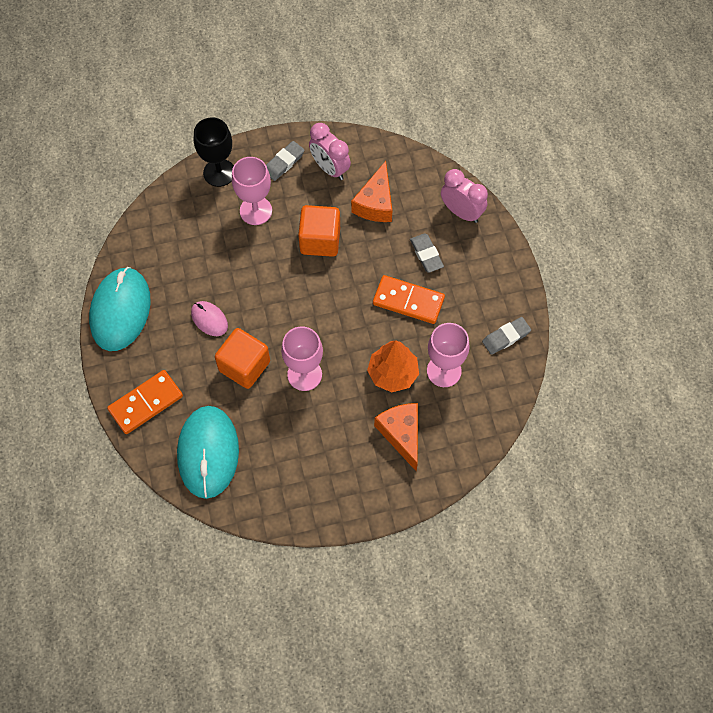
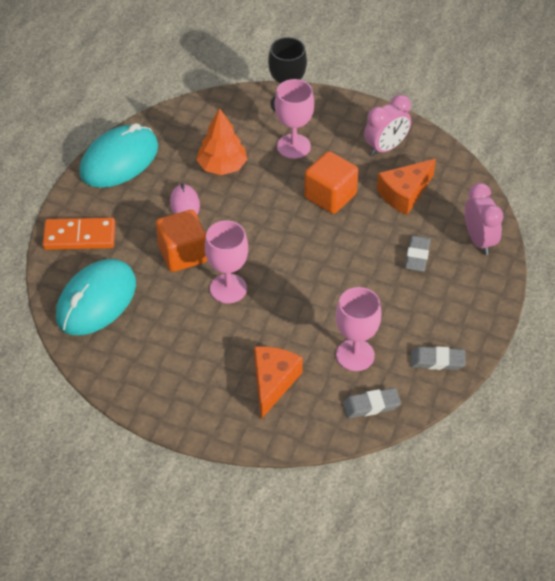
camera: 35 degrees right, 15 degrees down
grey eraser [266,141,304,181] -> grey eraser moved to [343,388,401,418]
pink clock [309,123,351,180] -> pink clock turned 120 degrees counterclockwise [364,95,411,156]
orange tree [367,340,419,392] -> orange tree moved to [196,108,247,175]
orange domino [373,275,445,324] -> none

